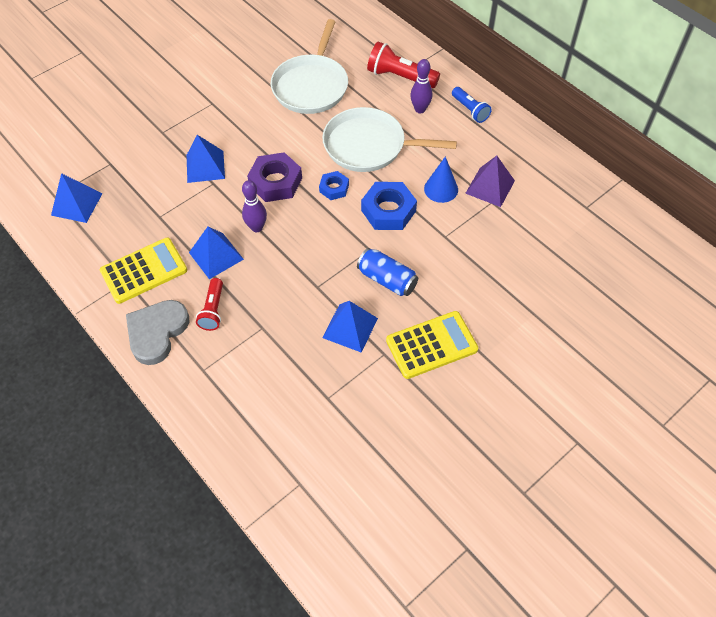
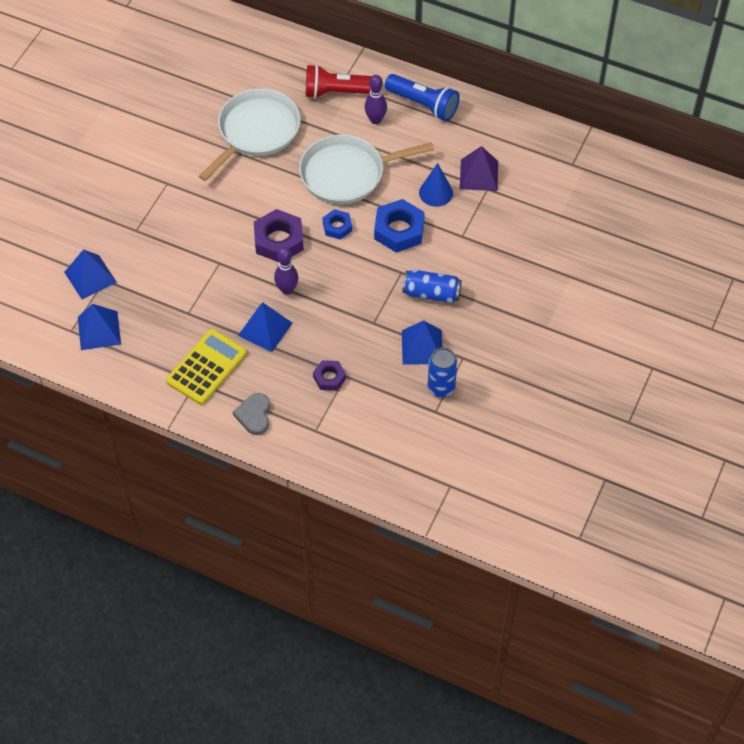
camera: 25 degrees left, 0 degrees up
grey heart [126,300,189,365] -> grey heart [233,393,270,435], size x0.65
blue pyramid [187,135,225,183] -> blue pyramid moved to [64,249,117,299]
red flashlight [196,278,223,331] -> none
white pan [271,19,348,114] -> white pan turned 135 degrees counterclockwise [199,89,301,181]
yellow calculator [386,311,478,379] -> none
blue flashlight [452,87,492,123] -> blue flashlight [385,74,460,121], size x1.57
none -> purple nut [313,360,346,391]
none -> blue can [428,348,457,398]

